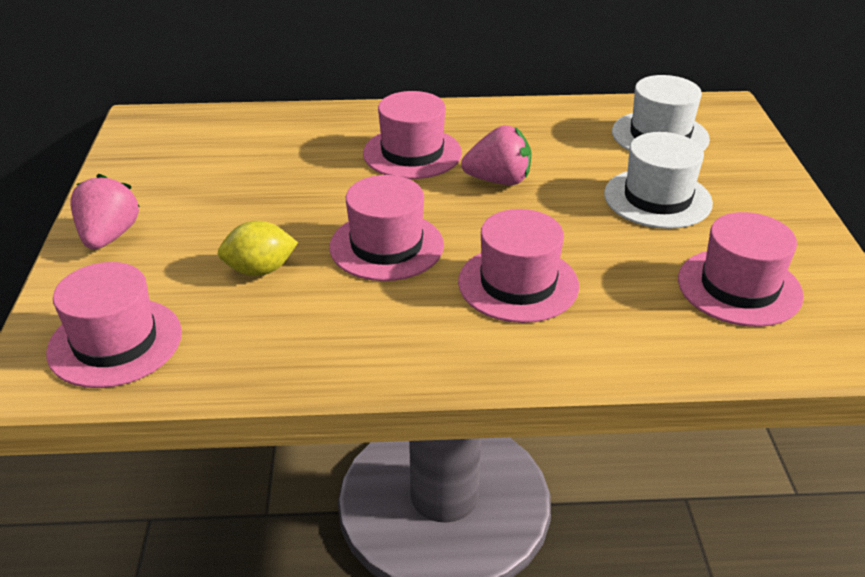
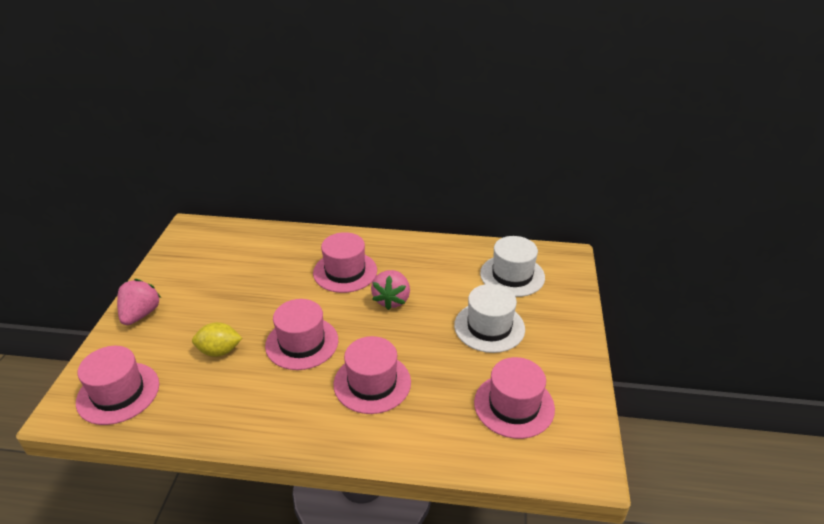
camera: 10 degrees right, 0 degrees up
pink strawberry [461,125,531,185] -> pink strawberry turned 90 degrees clockwise [371,270,410,310]

